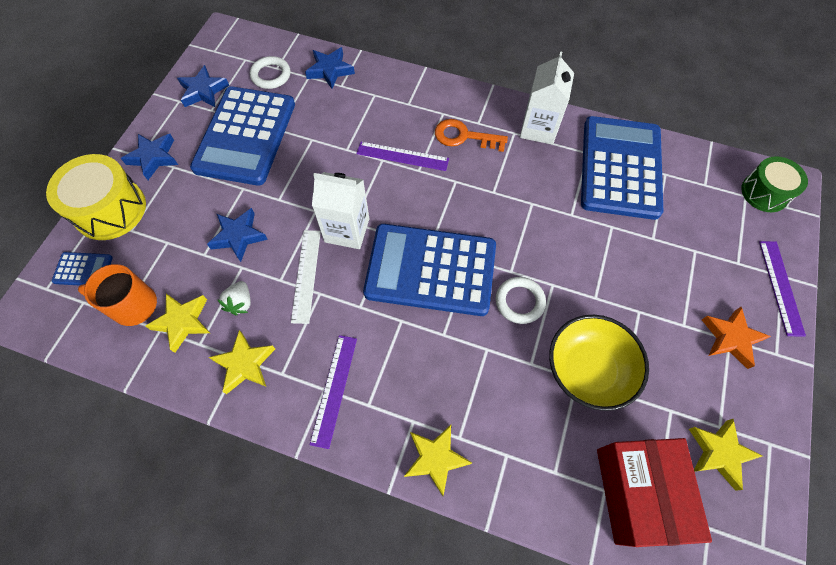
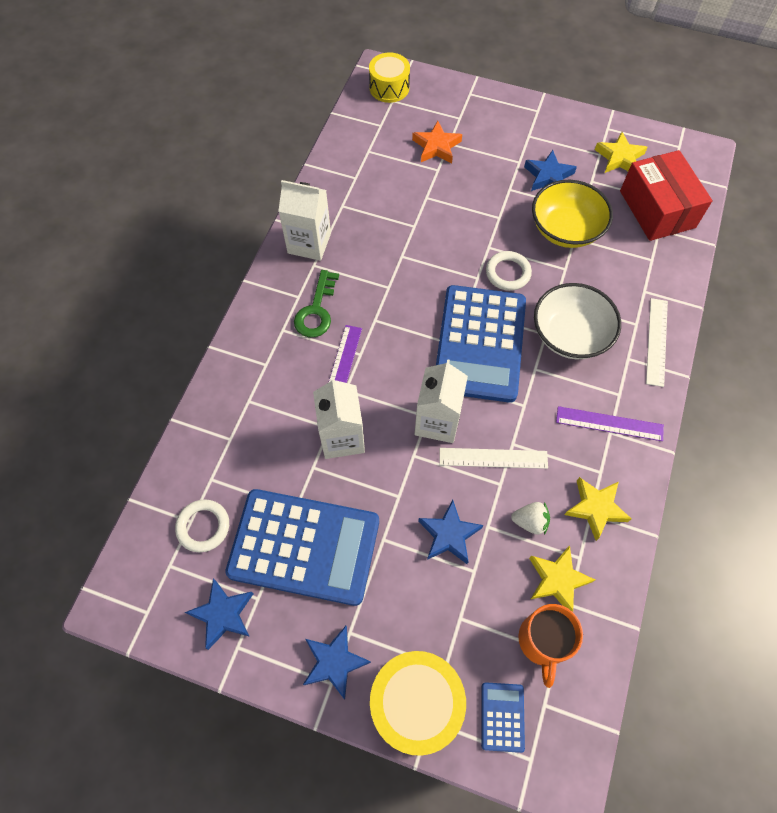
camera: 90 degrees left, 0 degrees up
blue star [305,47,355,89] -> blue star moved to [524,150,577,191]
yellow star [404,425,472,496] -> white ruler [646,298,668,387]
orange key [435,119,508,152] -> green key [294,270,339,337]
blue calculator [581,116,663,220] -> none
red box [597,438,712,547] -> red box turned 75 degrees clockwise [620,150,712,241]
orange star [702,307,771,369] -> orange star moved to [412,121,462,163]
green drum [741,156,808,212] -> yellow drum [369,52,410,103]
purple ruler [759,241,806,336] -> none
none -> white carton [313,377,365,459]
none -> white bowl [534,283,621,359]

